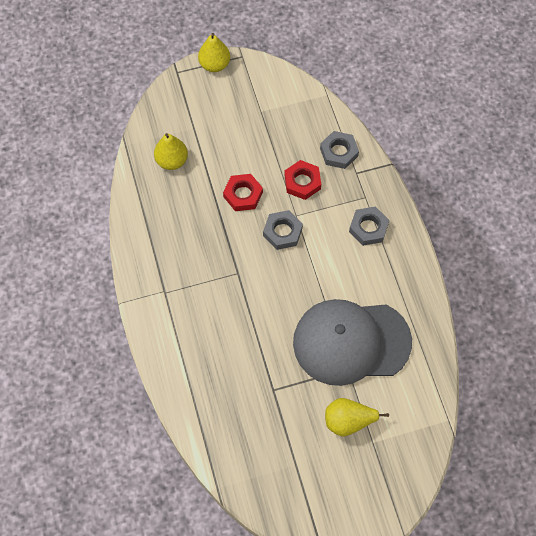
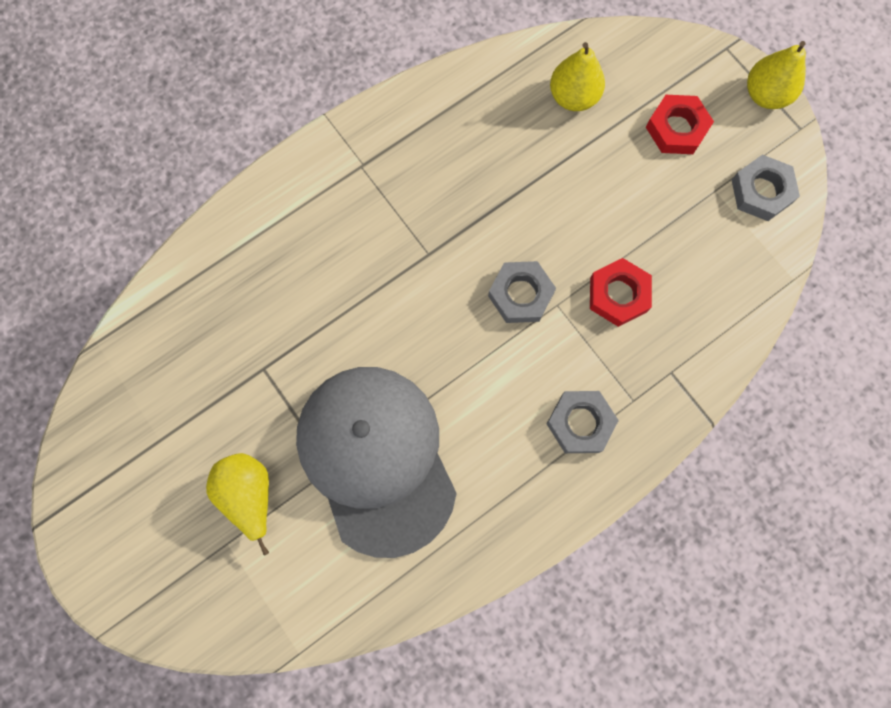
camera: 70 degrees right, 10 degrees up
red nut [223,174,263,211] -> red nut moved to [646,95,714,154]
grey nut [320,131,359,169] -> grey nut moved to [732,155,800,221]

